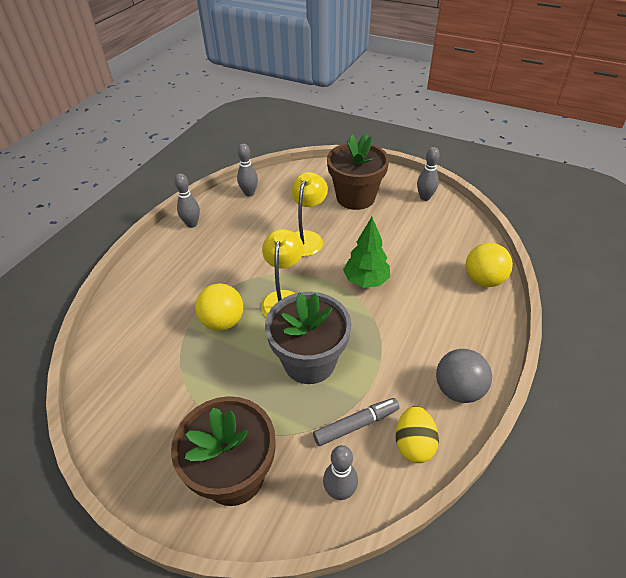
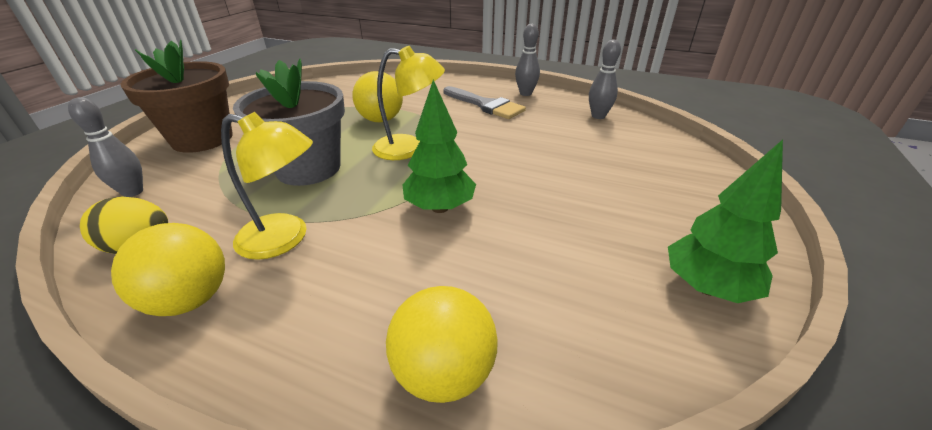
camera: 85 degrees right, 10 degrees down
yellow lamp [291,172,328,256] -> yellow lamp moved to [221,112,313,260]
grey marker [313,398,400,446] -> none
brown flower pot [327,133,389,210] -> none
grey bowling pin [417,147,440,201] -> green tree [668,140,783,303]
grey ball [436,349,492,403] -> yellow ball [111,223,225,316]
none -> grey brush [444,86,526,119]

